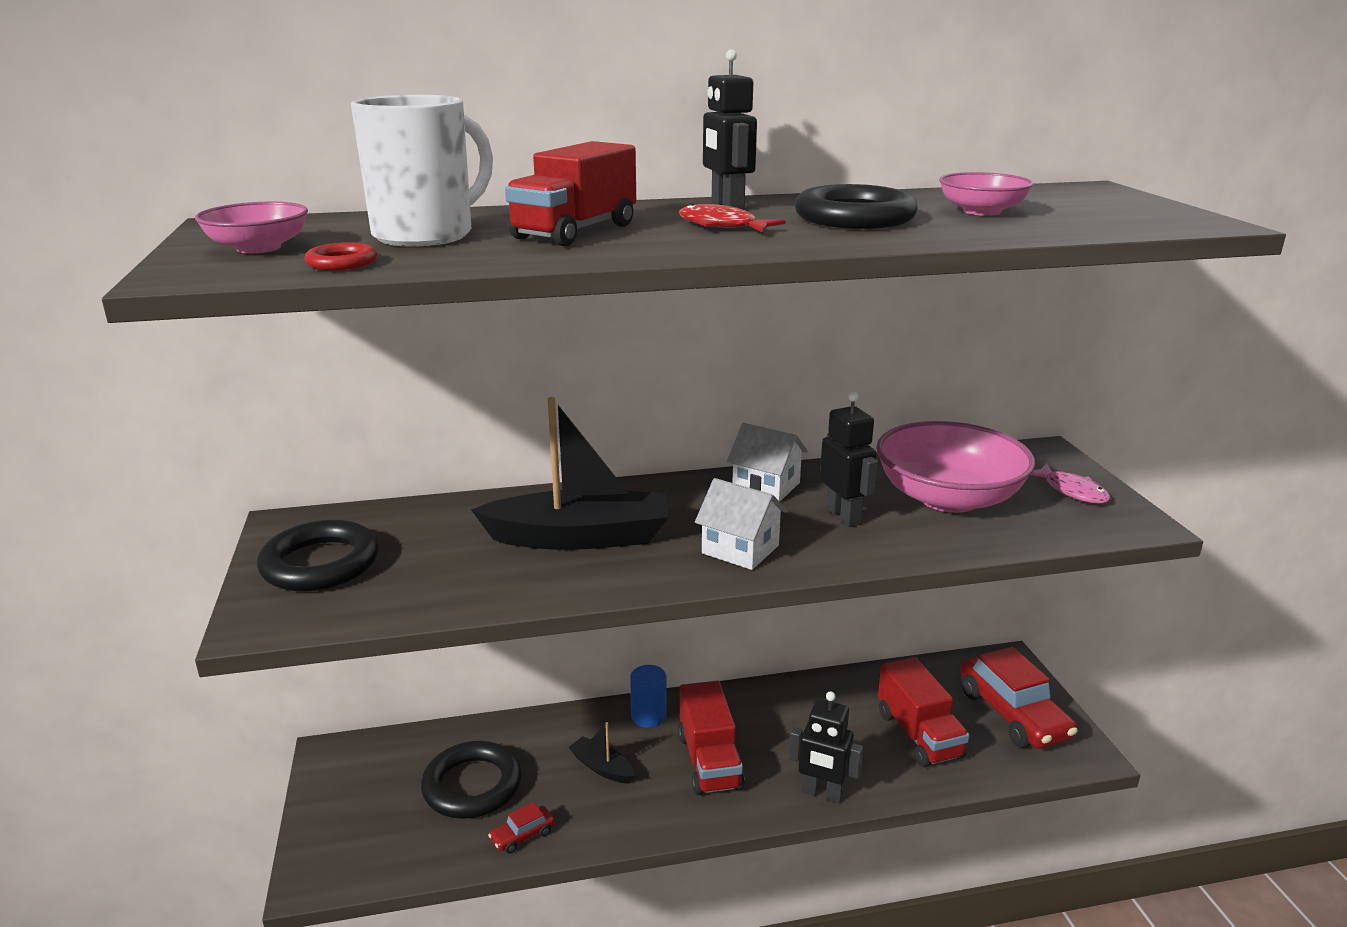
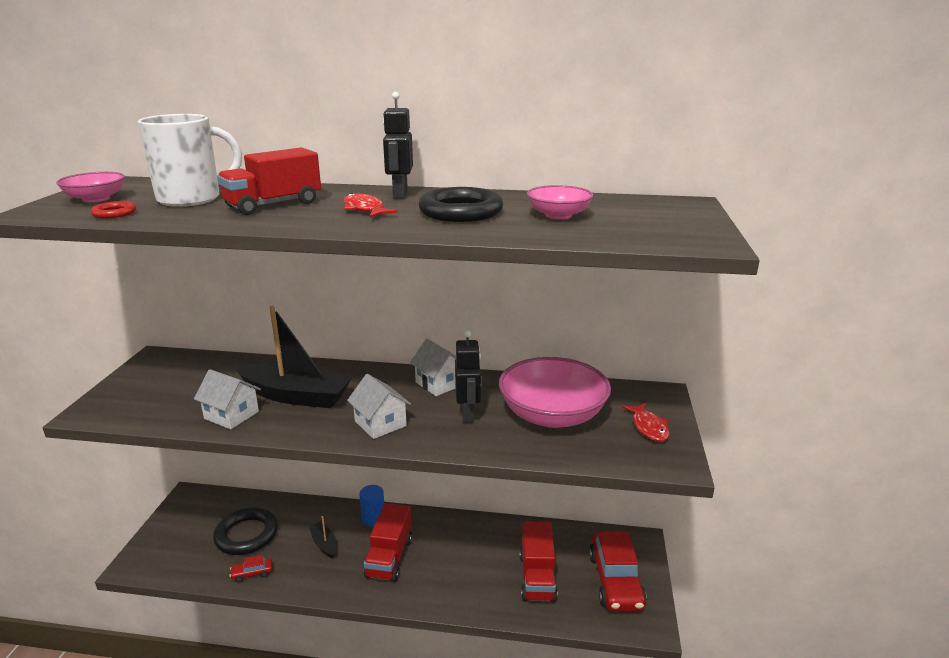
camera: 20 degrees right, 0 degrees up
black ring [257,520,379,591] -> none
black robot [788,691,863,803] -> none
pink fish [1031,463,1111,504] -> red fish [622,403,670,442]
none -> white house [194,369,261,429]

